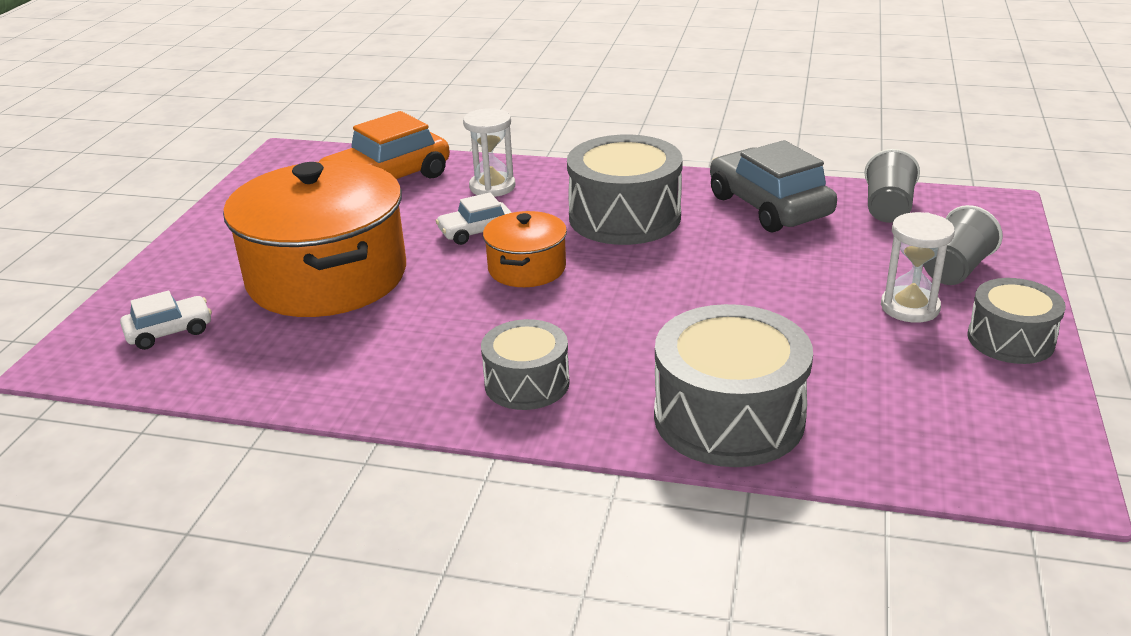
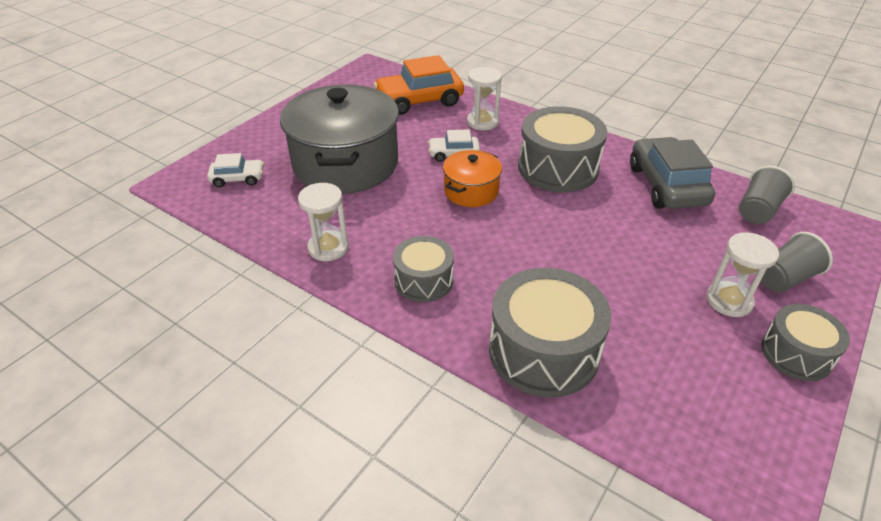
camera: 20 degrees right, 10 degrees up
orange pot [223,161,406,317] -> grey pot [280,84,399,194]
none -> white hourglass [298,183,349,261]

